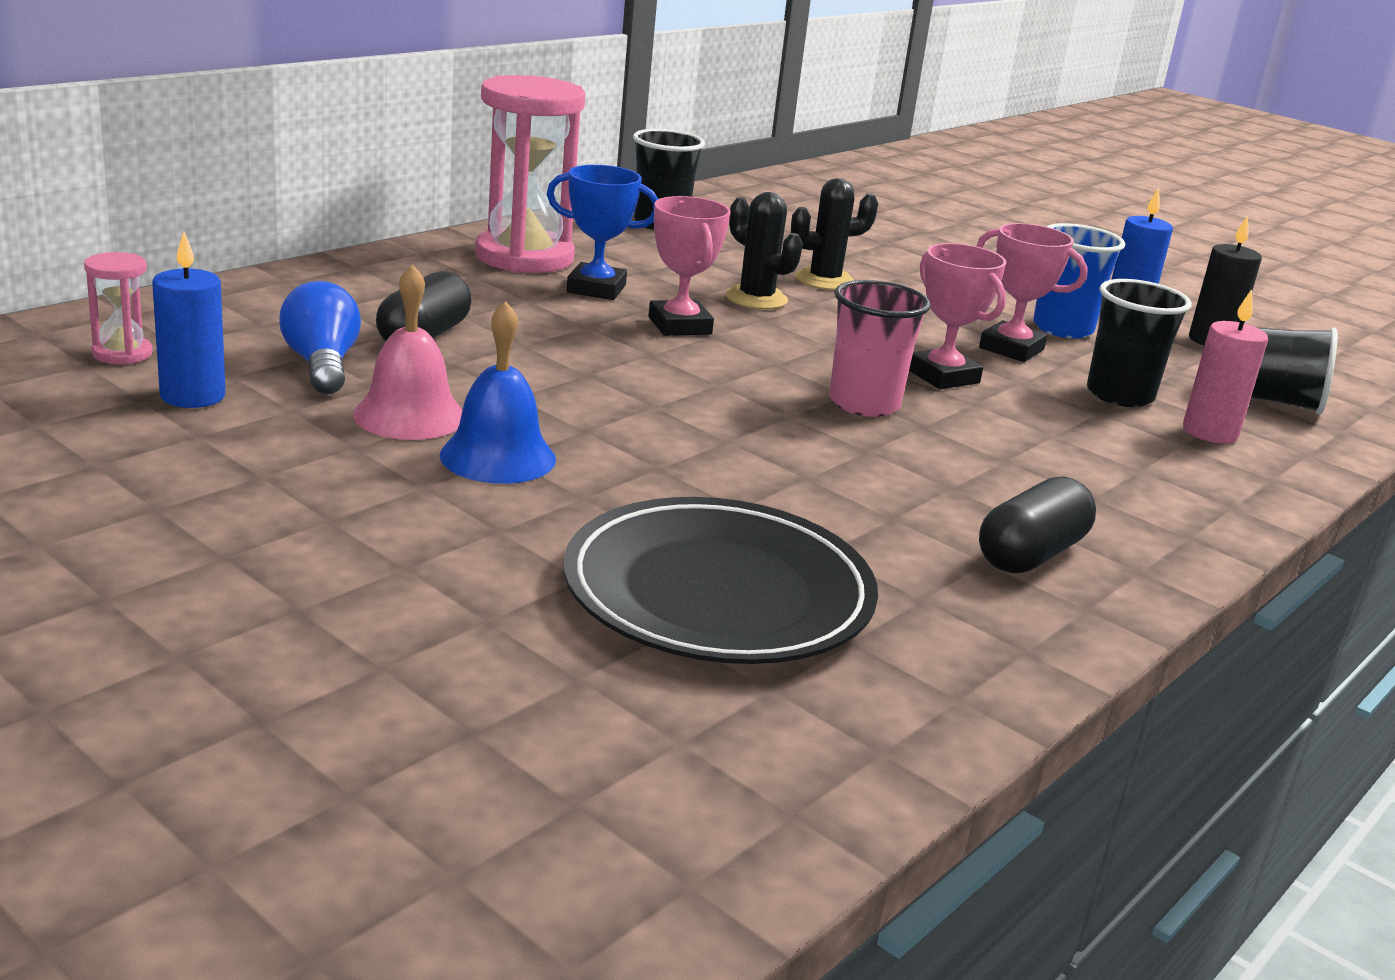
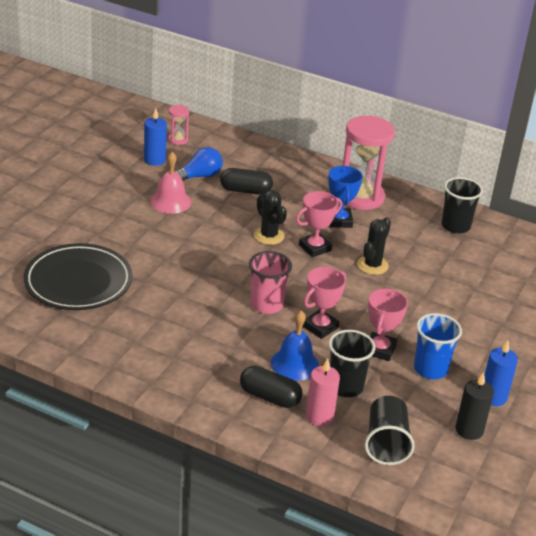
camera: 75 degrees right, 10 degrees up
blue bell [440,301,556,484] -> blue bell moved to [271,311,319,381]
black cactus [791,178,878,290] -> black cactus moved to [254,190,287,245]
black capsule [979,476,1096,573] -> black capsule moved to [240,366,302,408]

